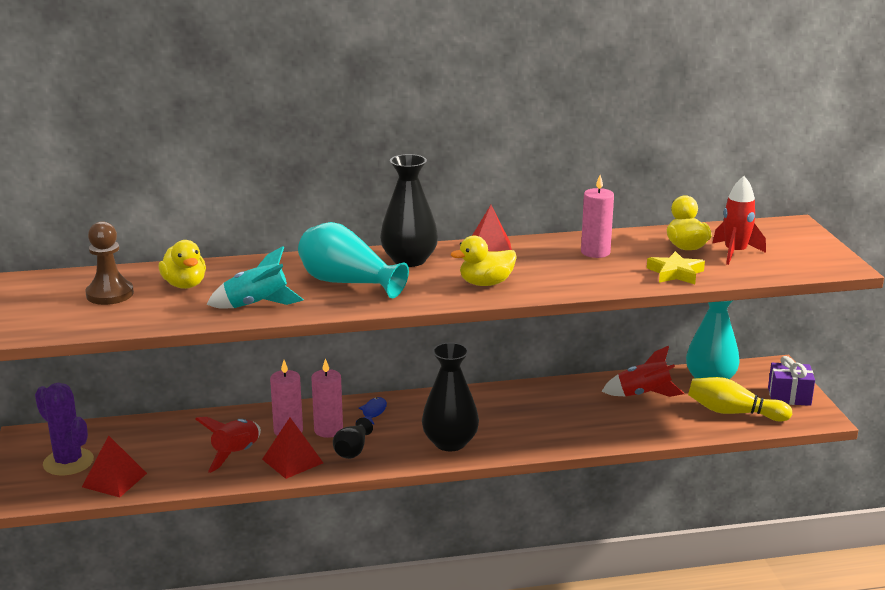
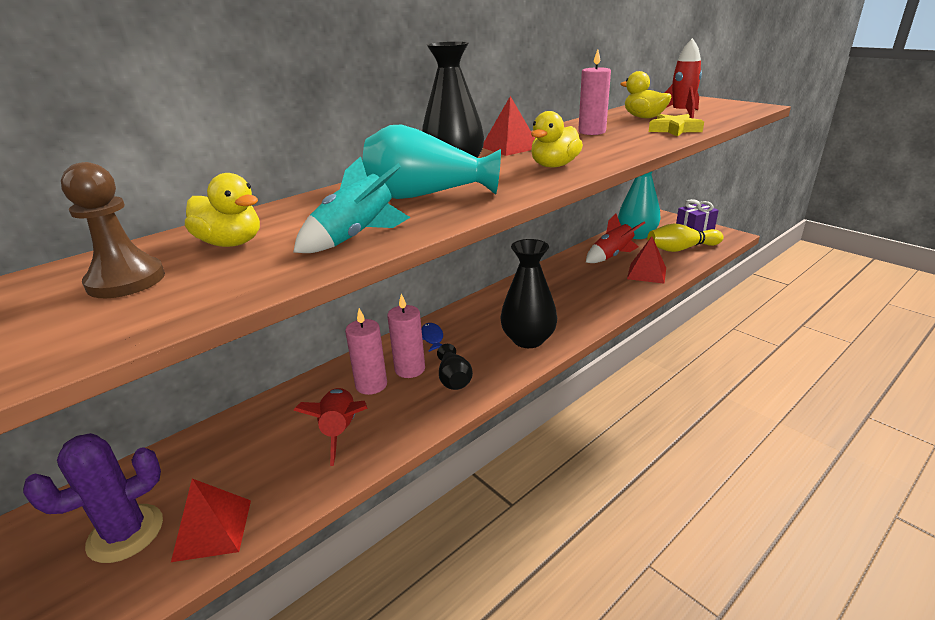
camera: 30 degrees left, 5 degrees up
purple cactus [35,383,94,476] -> purple cactus turned 45 degrees counterclockwise [23,433,163,563]
red pyramid [262,418,323,479] -> red pyramid moved to [627,236,666,284]

